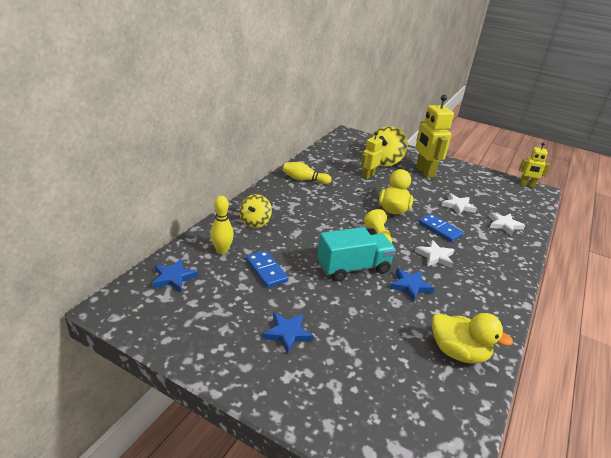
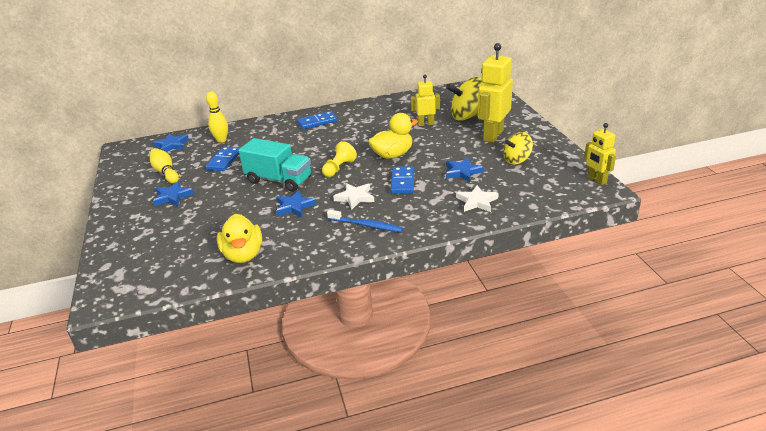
camera: 50 degrees right, 0 degrees up
yellow spinning top [239,194,272,228] -> yellow spinning top moved to [503,132,533,164]
yellow bowling pin [283,162,332,184] -> yellow bowling pin moved to [150,148,179,183]
white star [441,193,477,215] -> blue star [446,157,484,182]
none -> blue domino [297,111,337,129]
none -> blue toothbrush [327,210,403,232]

